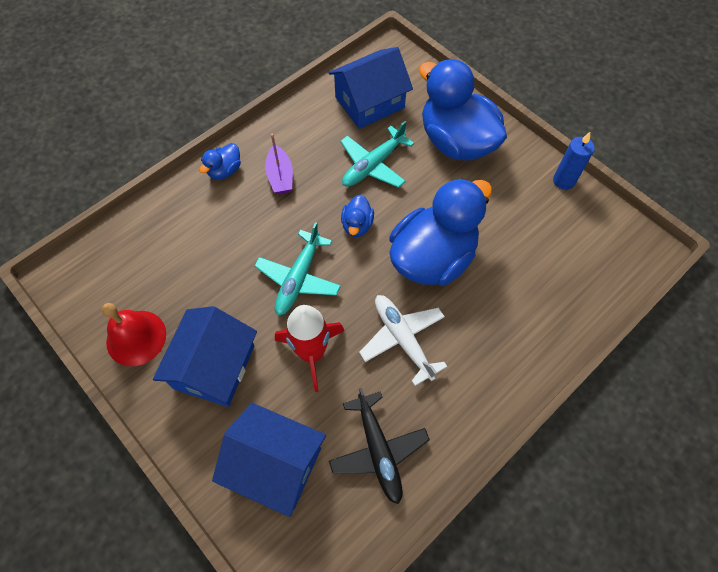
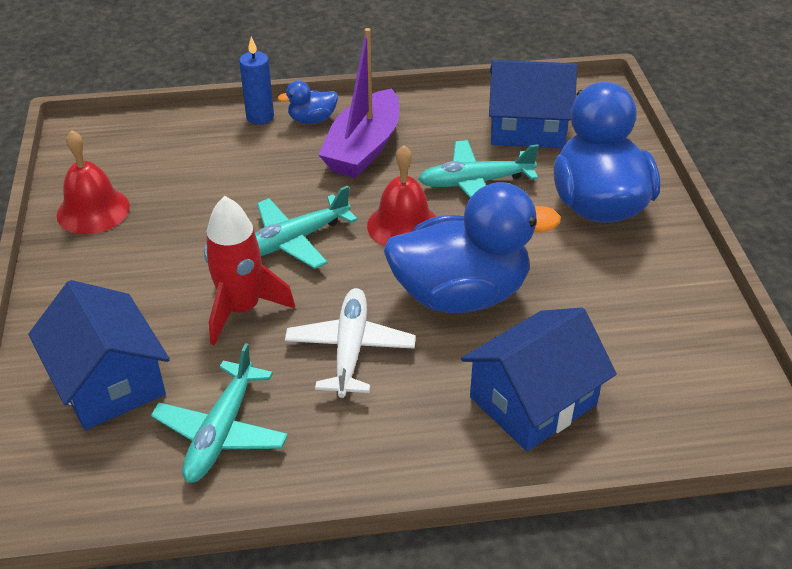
camera: 35 degrees right, 20 degrees down
blue house [153,306,257,407] -> blue house moved to [461,307,617,451]
purple boat [265,134,293,194] -> purple boat [318,28,399,178], size x1.76
black plane [329,388,430,504] -> turquoise plane [151,343,288,483]
blue duck [341,194,374,237] -> red bell [367,145,437,247]
blue candle [553,132,595,190] -> blue candle moved to [239,37,274,125]

